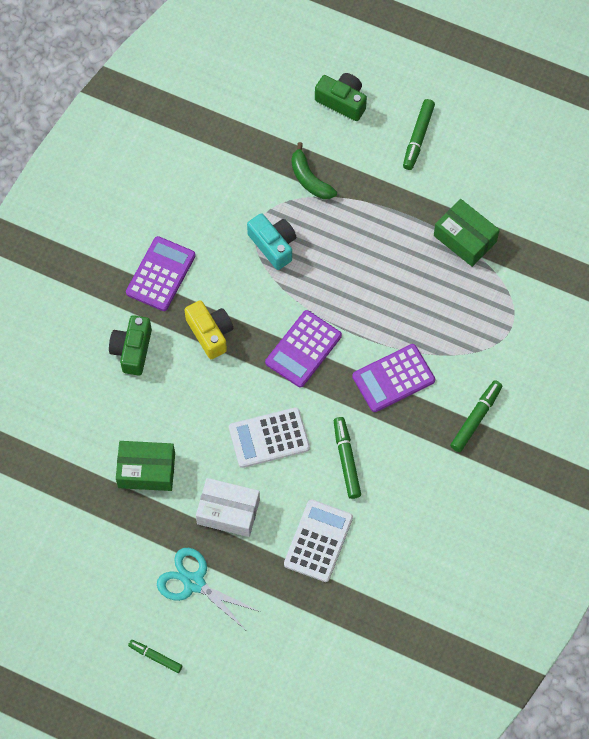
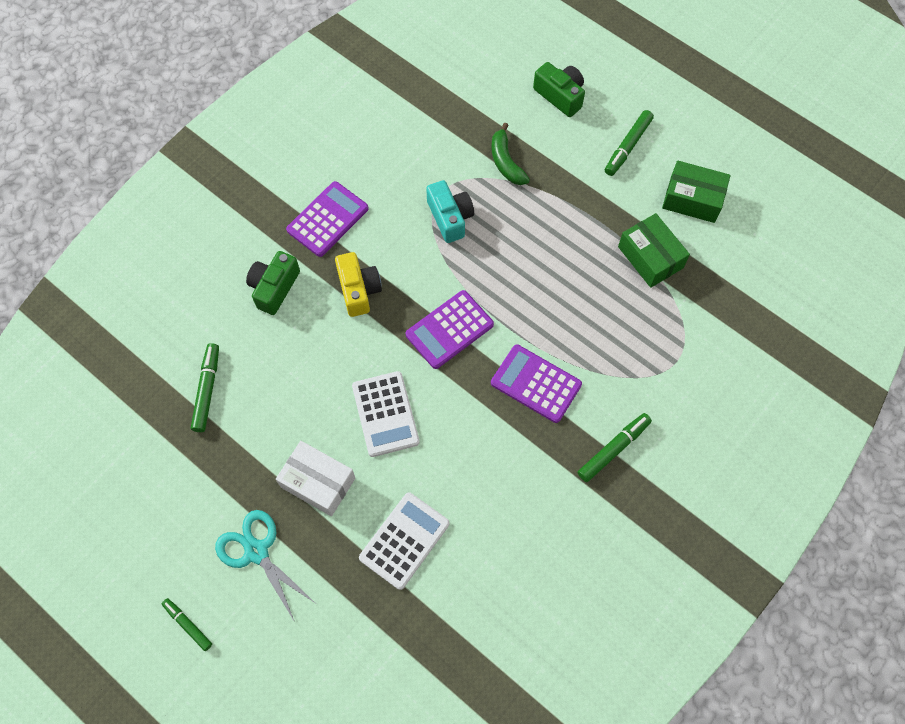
camera: 15 degrees right, 0 degrees up
green box [116,441,175,491] -> green box moved to [662,161,731,223]
white calculator [229,407,310,468] -> white calculator turned 105 degrees counterclockwise [352,371,420,457]
green marker [334,417,361,499] -> green marker moved to [191,343,219,432]
purple calculator [352,344,435,412] -> purple calculator turned 45 degrees clockwise [491,344,582,423]

